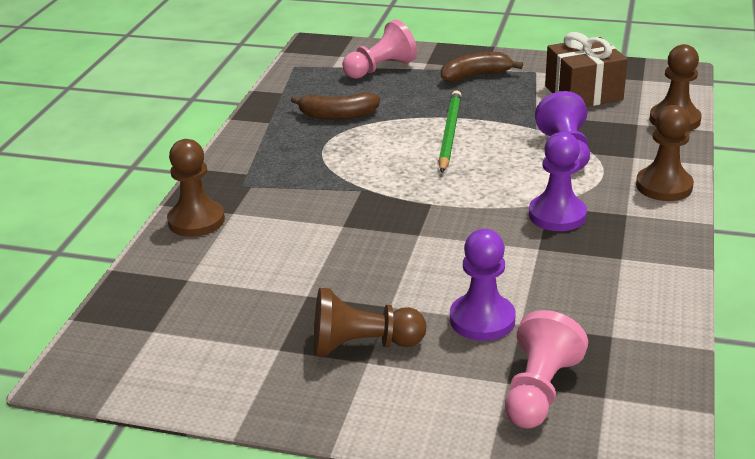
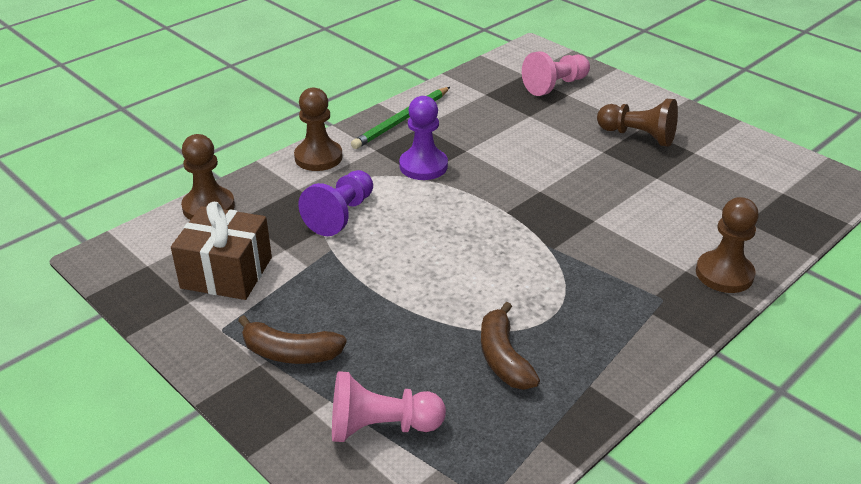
camera: 150 degrees left, 5 degrees up
brown banana [291,92,380,120] -> brown banana turned 135 degrees counterclockwise [481,302,540,390]
green pencil [438,90,461,173] -> green pencil moved to [351,87,450,149]
purple pawn [450,229,516,341] -> none

